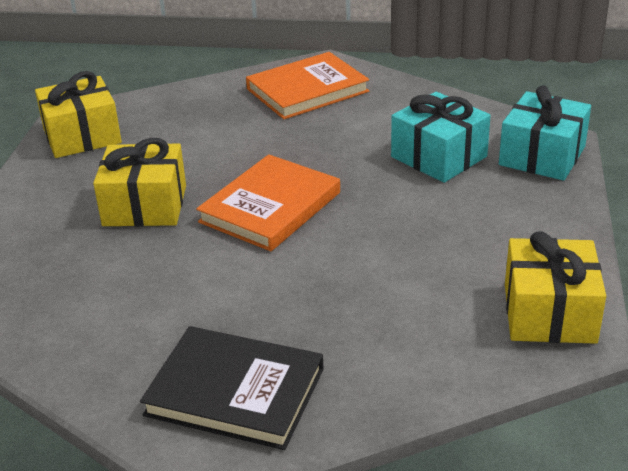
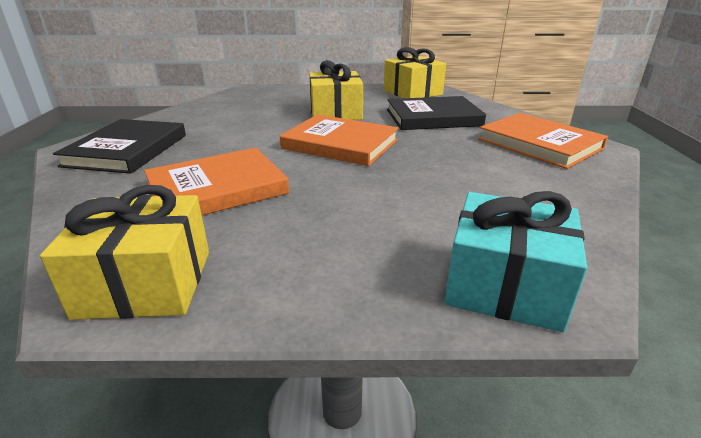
camera: 80 degrees right, 5 degrees down
turquoise gift [391,92,491,183] -> none
none -> orange book [144,148,289,215]
none -> black book [387,96,486,130]

